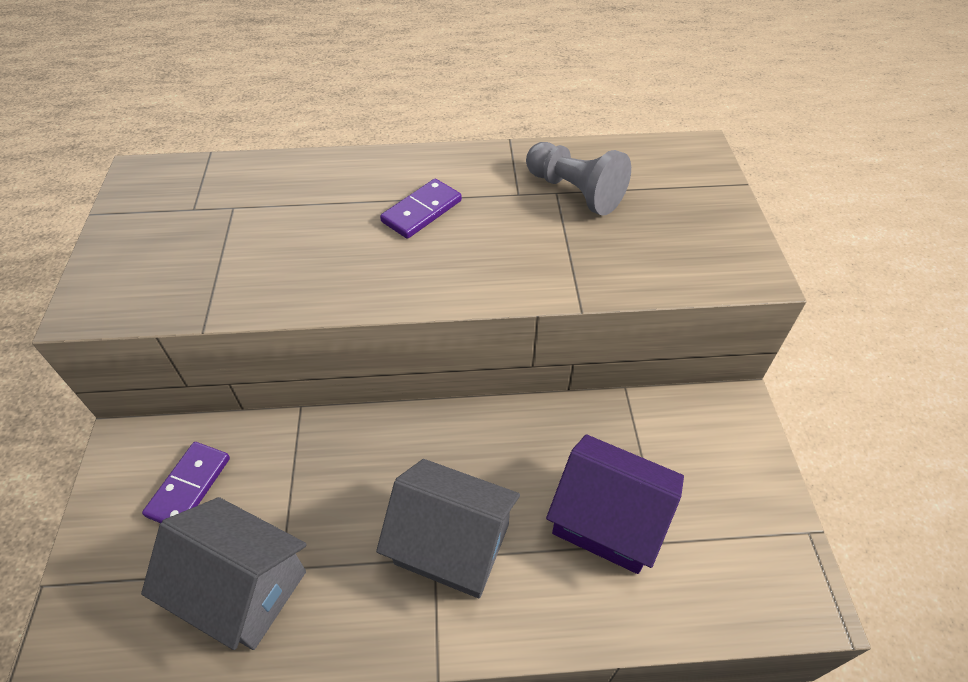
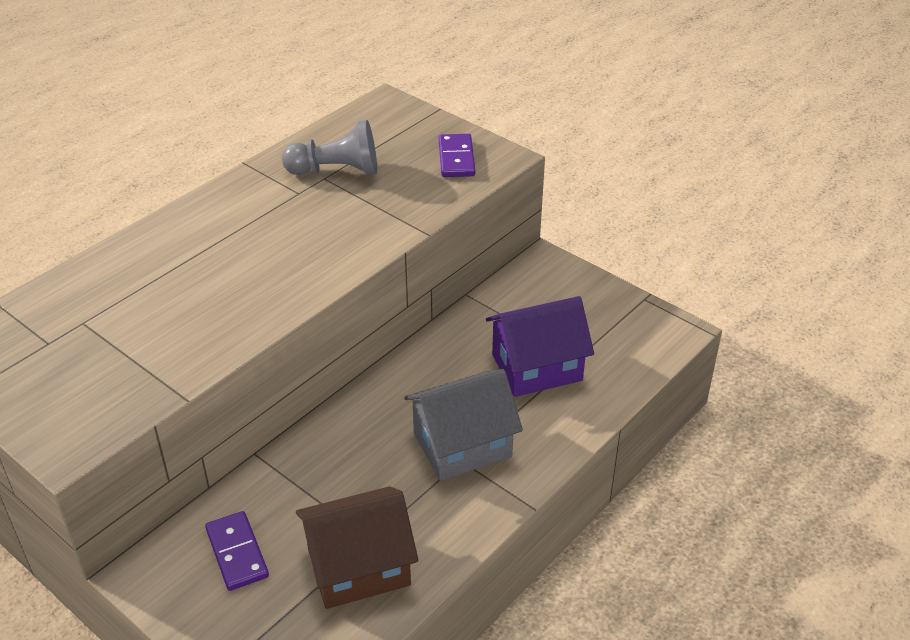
camera: 45 degrees left, 10 degrees down
grey house [141,497,307,650] -> brown house [296,486,418,609]
purple domino [380,179,462,239] -> purple domino moved to [439,134,475,177]

